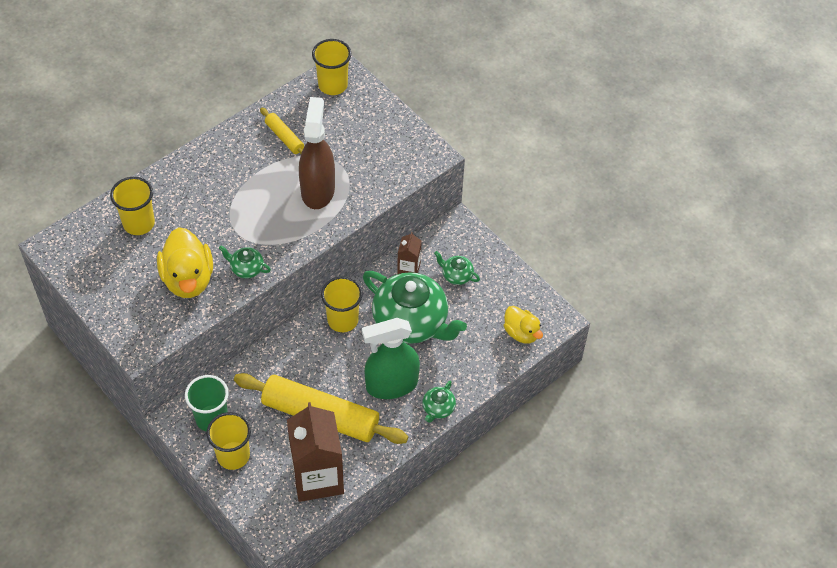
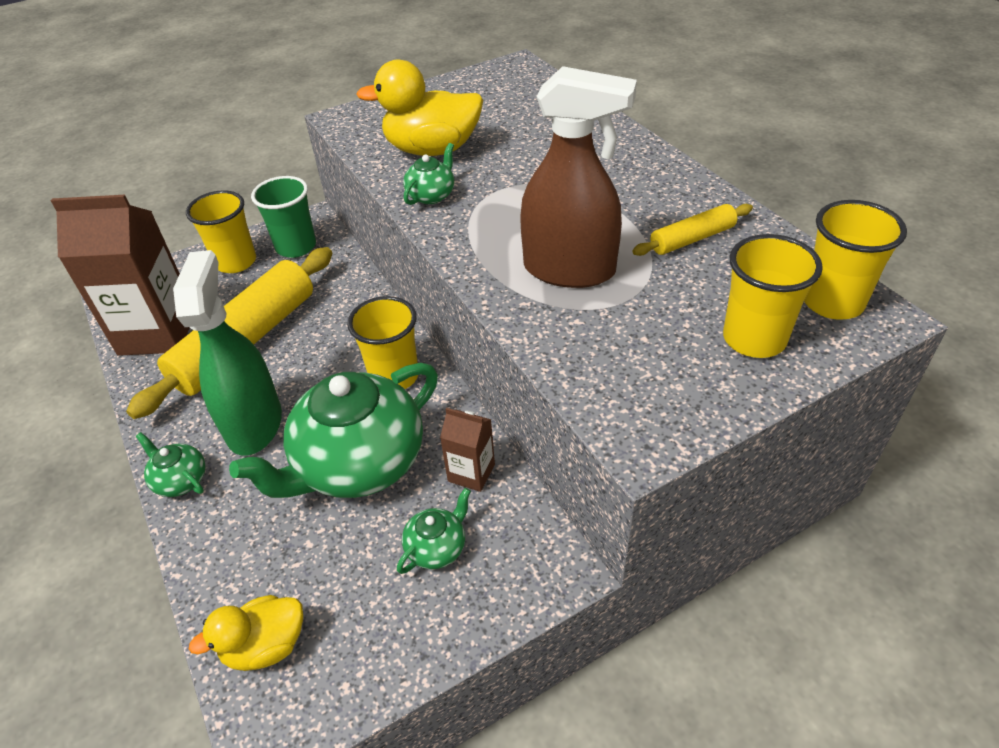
camera: 105 degrees right, 10 degrees down
yellow cup [110,177,155,235] -> yellow cup moved to [723,234,823,358]

